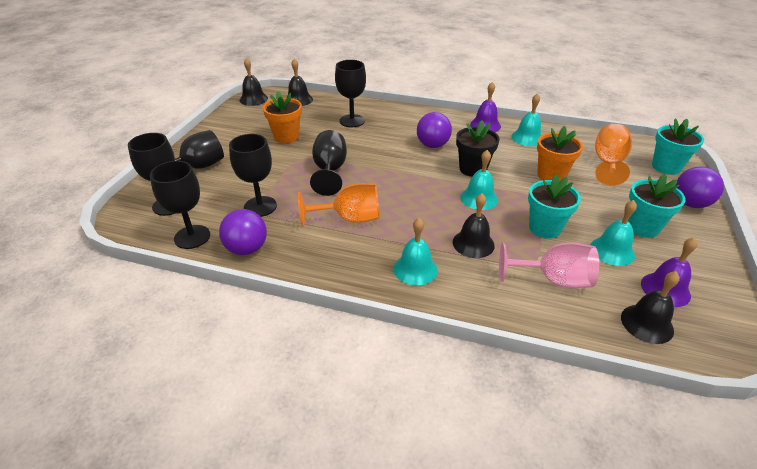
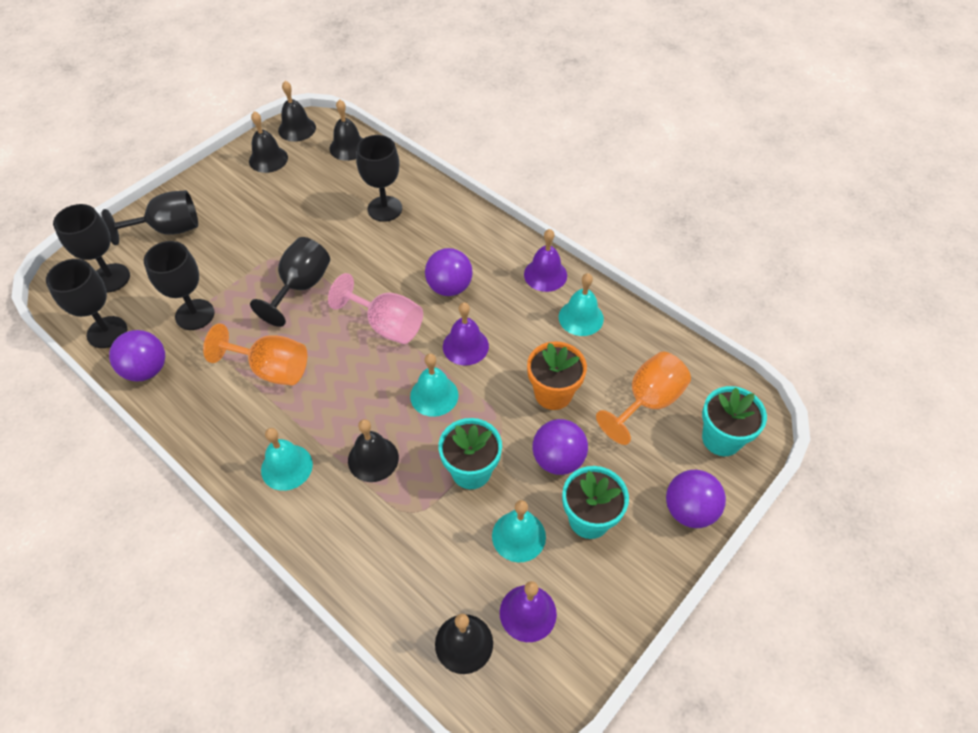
camera: 25 degrees right, 15 degrees up
orange flower pot [263,91,302,143] -> none
black flower pot [456,120,500,177] -> purple bell [443,302,489,365]
pink goblet [499,243,600,288] -> pink goblet moved to [328,273,423,344]
none -> black bell [249,111,288,173]
none -> purple ball [533,419,588,475]

